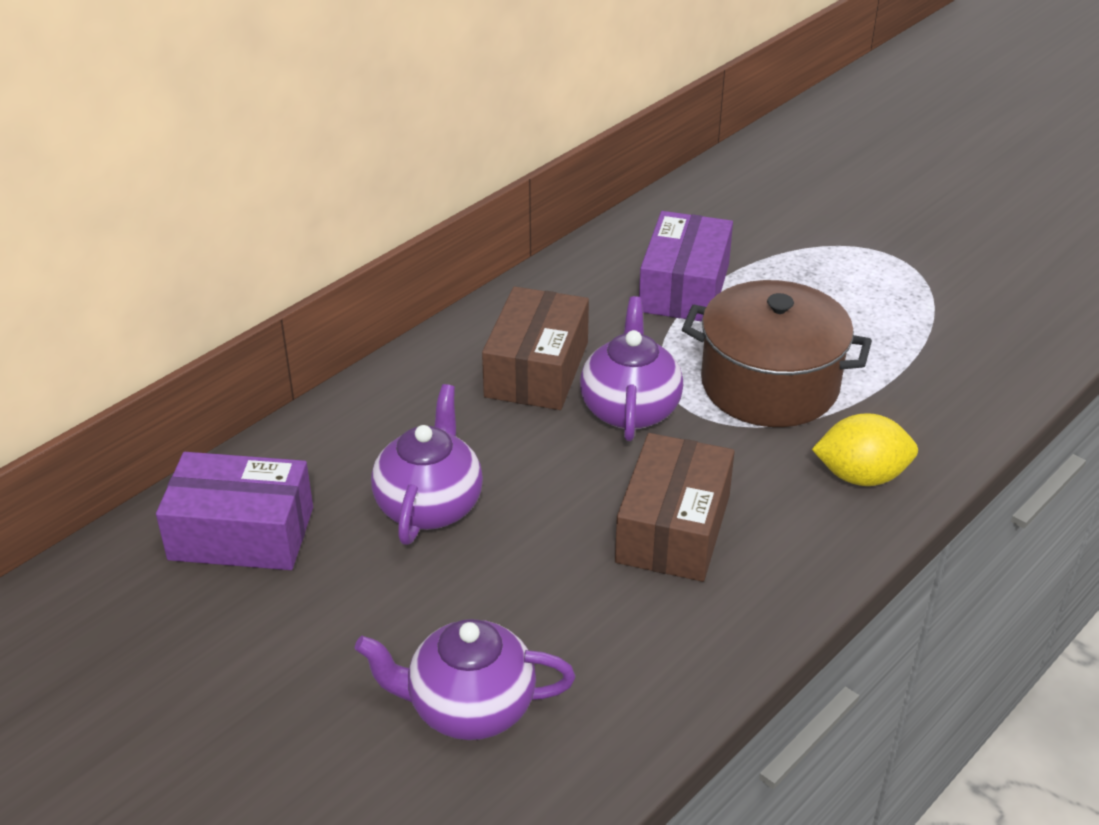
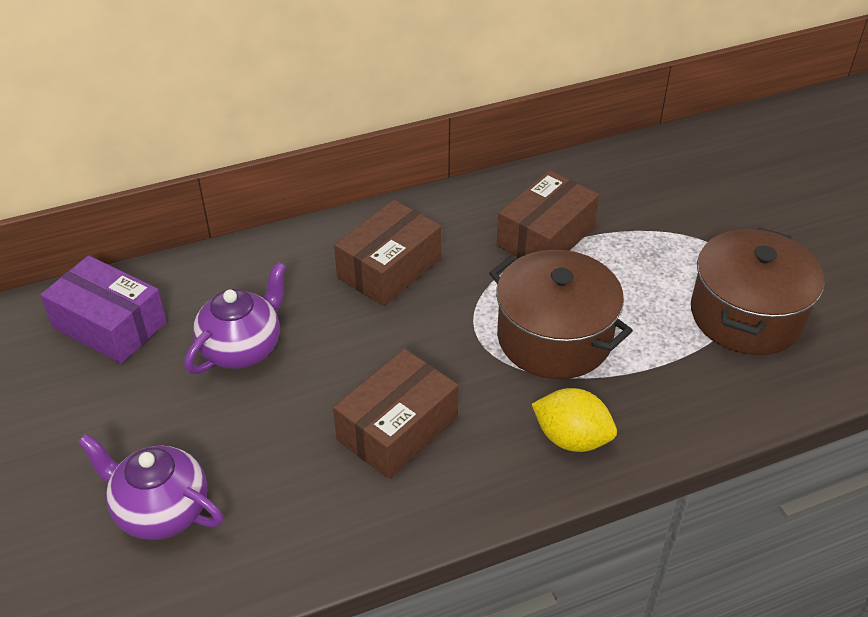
camera: 25 degrees right, 5 degrees up
purple teapot [580,296,683,441] -> none
purple box [639,211,733,322] -> brown box [497,170,599,258]
none -> brown pot [691,228,825,355]

